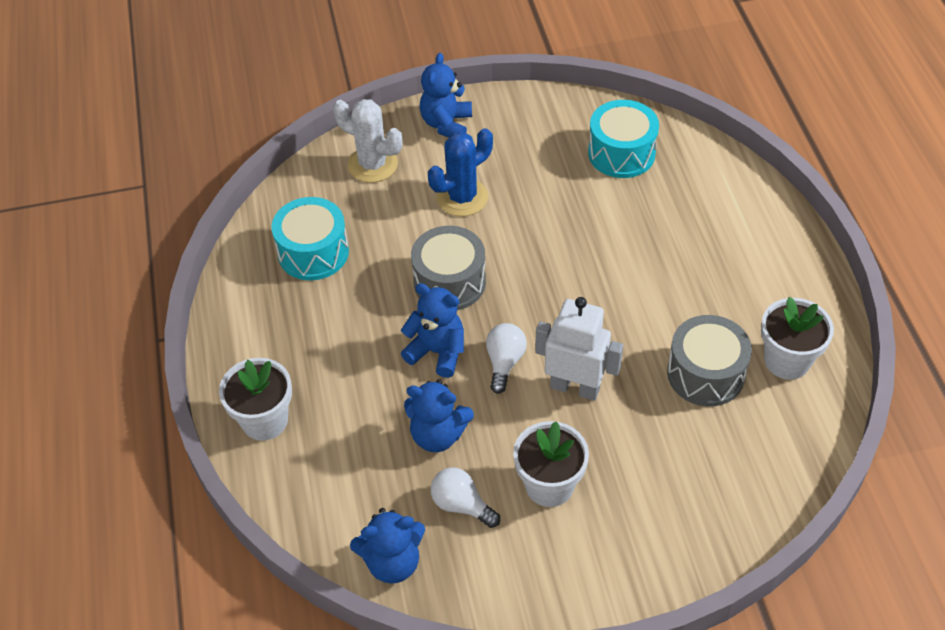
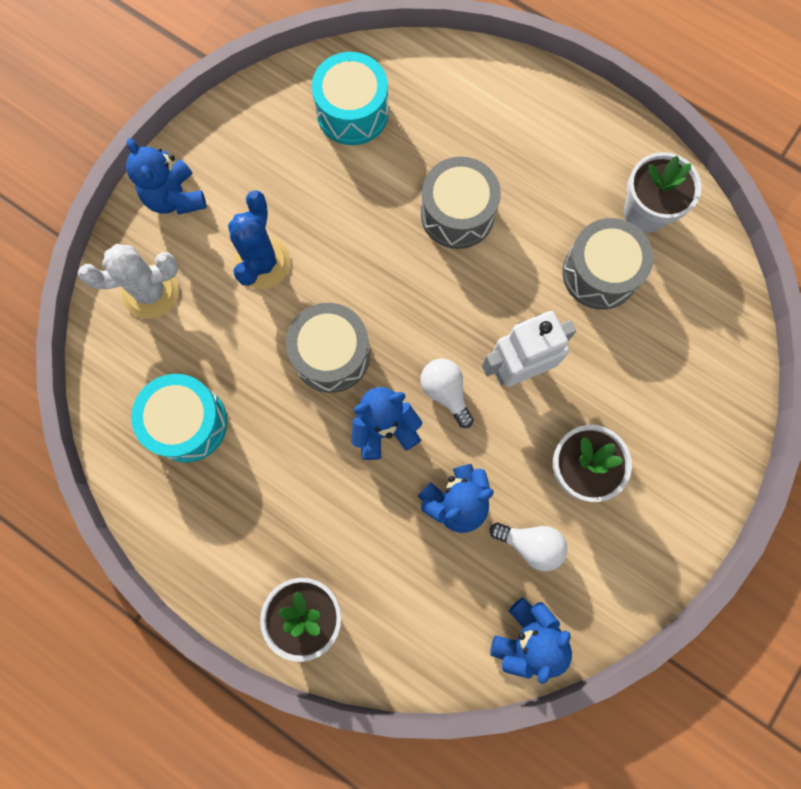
camera: 45 degrees left, 25 degrees up
white light bulb [431,467,500,528] -> white light bulb turned 150 degrees counterclockwise [490,523,567,571]
none -> grey drum [421,157,501,249]

